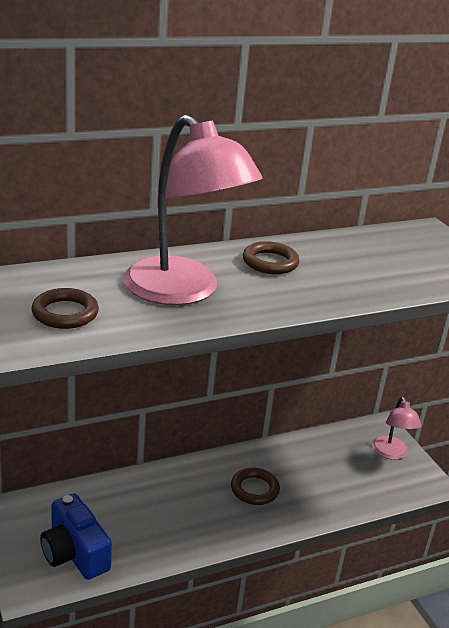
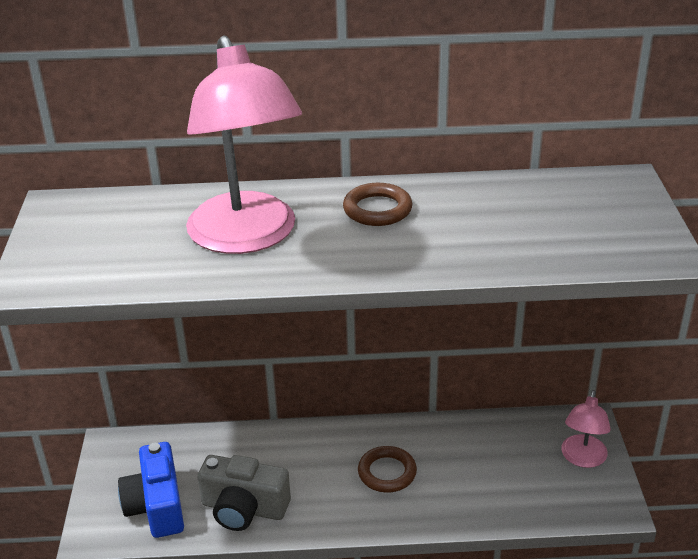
camera: 25 degrees right, 5 degrees up
brown ring [31,288,99,329] -> none
none -> grey camera [198,455,291,531]

